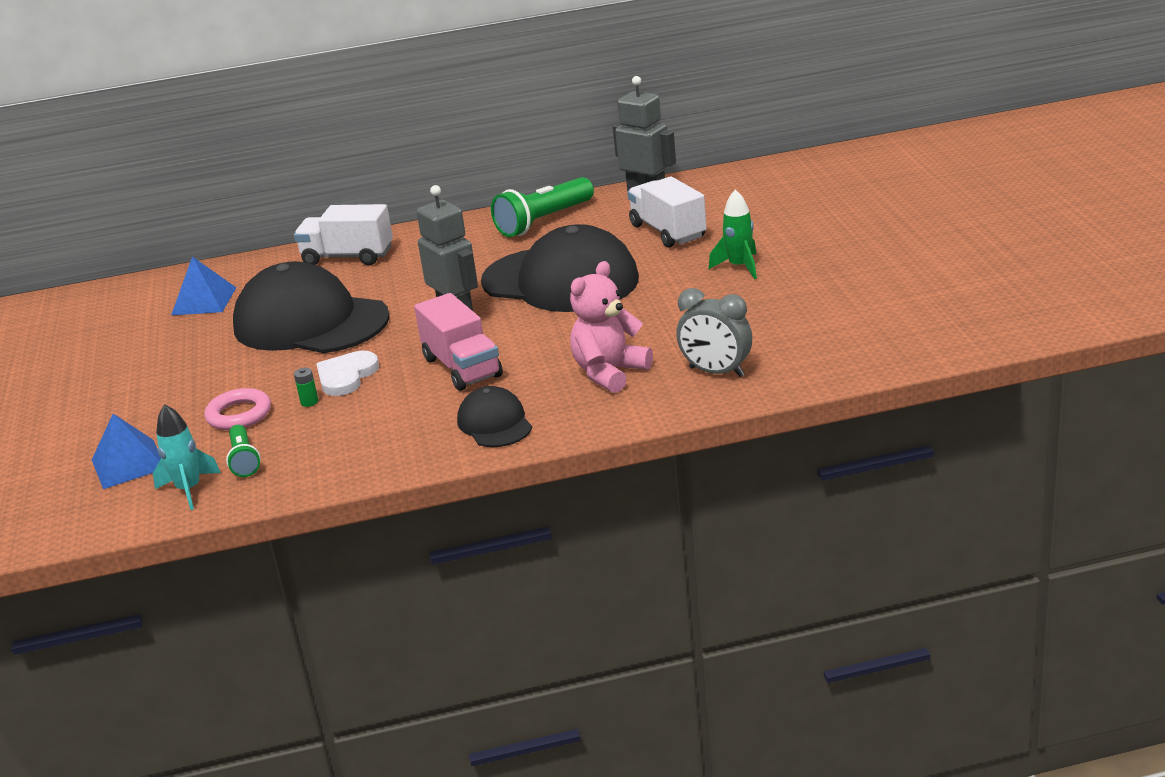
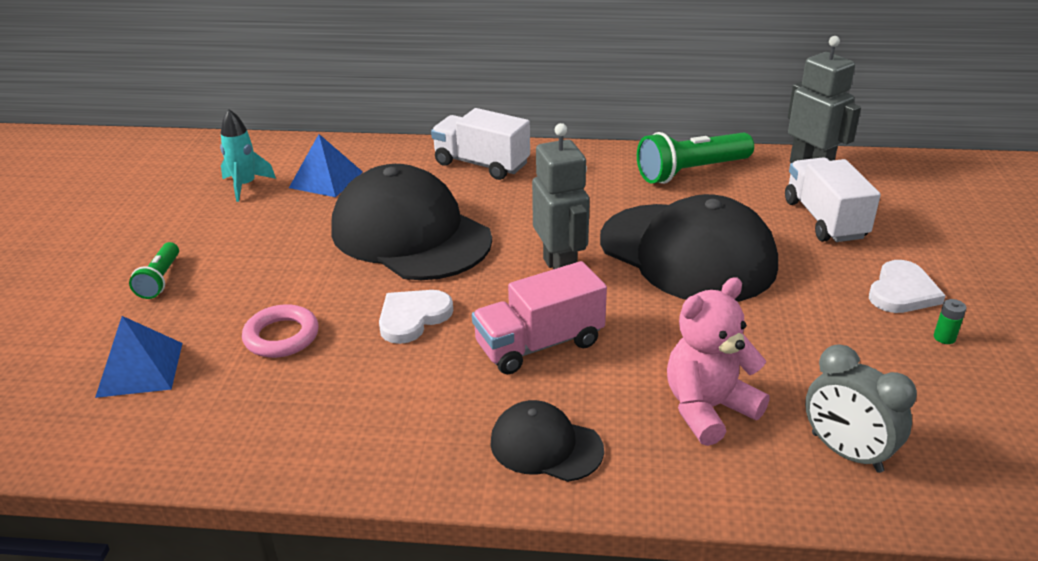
camera: 15 degrees right, 5 degrees up
turquoise rocket [153,404,221,510] -> turquoise rocket moved to [220,109,276,202]
green flashlight [226,425,261,477] -> green flashlight moved to [129,242,179,299]
green battery [294,368,318,407] -> green battery moved to [934,299,967,344]
pink truck [414,293,503,391] -> pink truck turned 75 degrees clockwise [472,261,607,374]
black cap [457,386,532,447] -> black cap turned 60 degrees counterclockwise [490,400,604,482]
green rocket [709,189,757,279] -> white heart [869,260,946,313]

